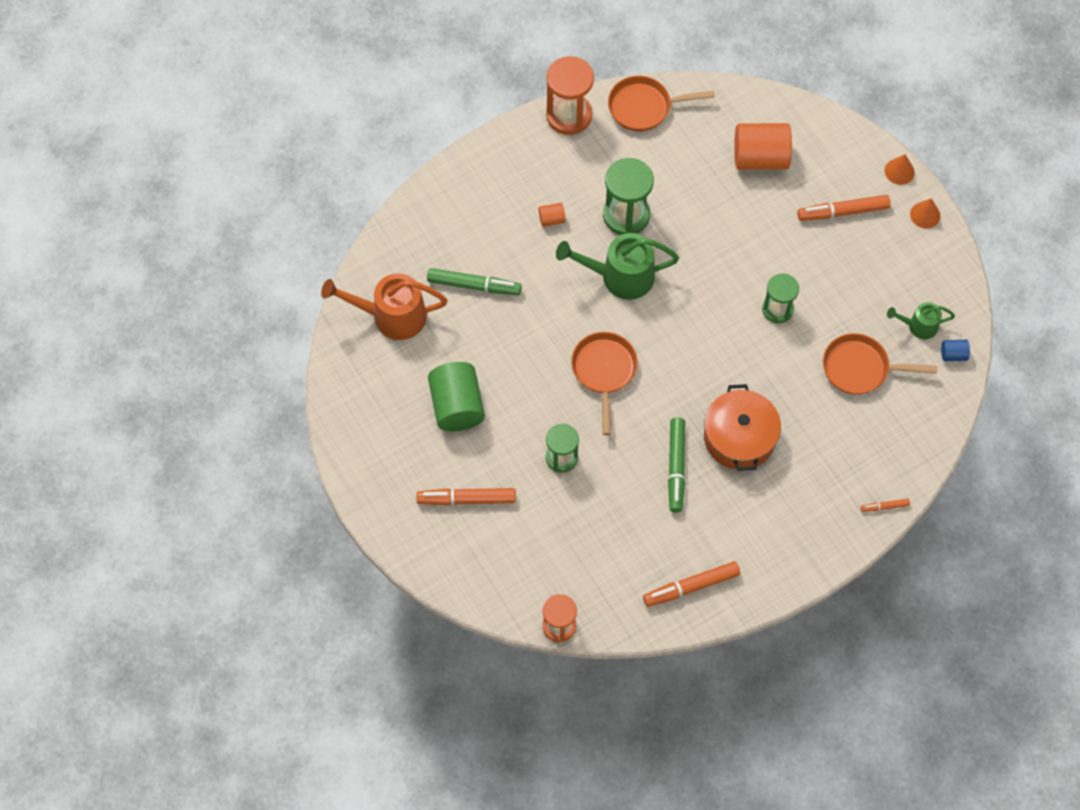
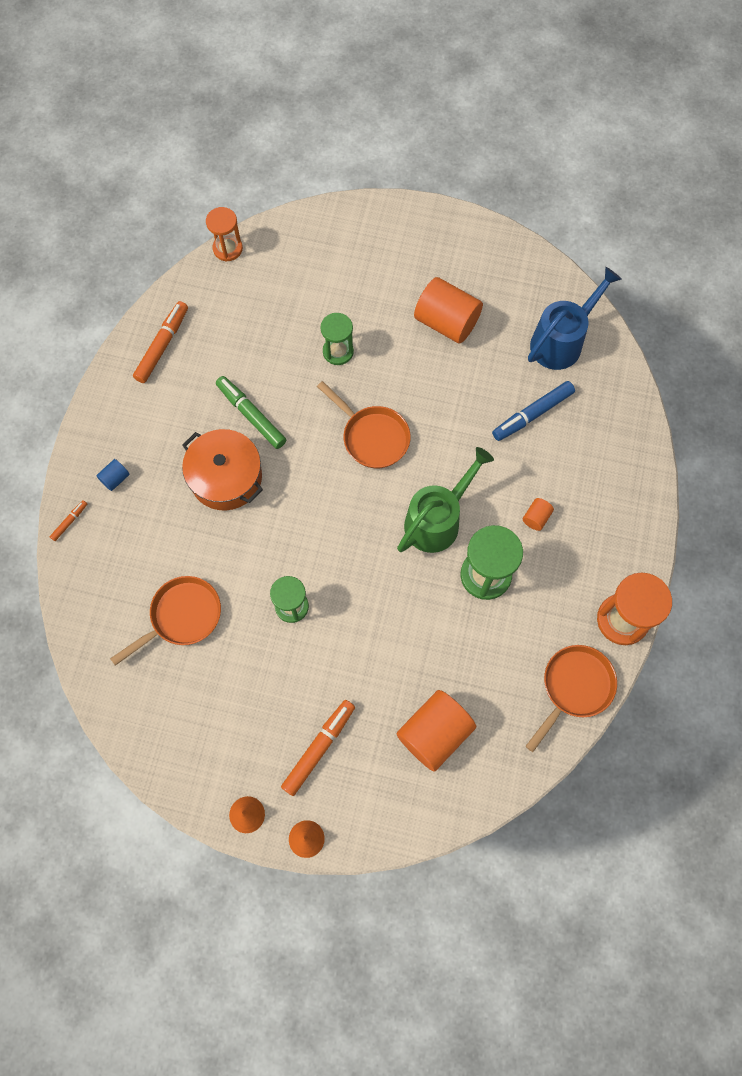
camera: 135 degrees right, 5 degrees up
orange watering can [321,273,448,340] -> blue watering can [528,267,622,370]
orange marker [416,488,516,506] -> none
green marker [427,268,522,295] -> blue marker [492,381,575,441]
green cylinder [428,362,485,431] -> orange cylinder [414,277,483,344]
green watering can [887,302,955,339] -> none
blue cylinder [941,340,970,361] -> blue cylinder moved to [96,459,130,491]

